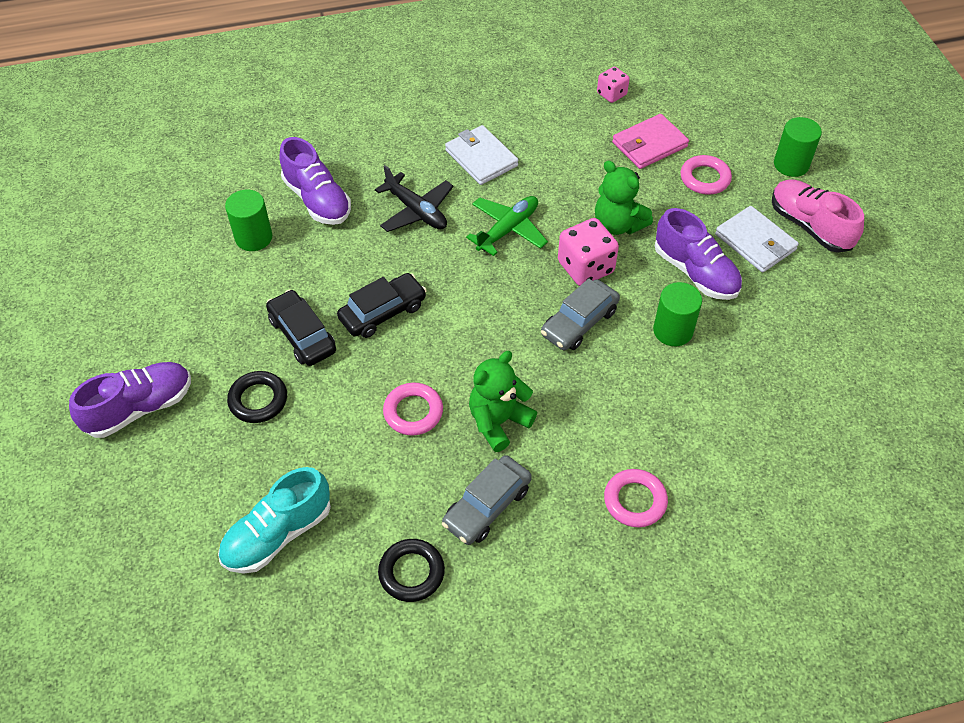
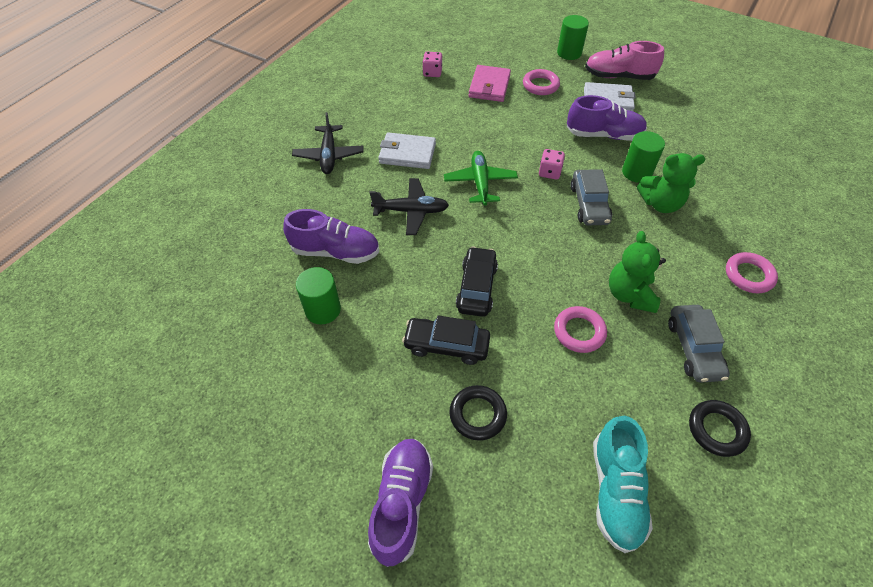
camera: 45 degrees left, 0 degrees up
pink dice [558,218,619,286] -> pink dice [539,149,565,180], size x0.60
green teddy bear [595,160,653,235] -> green teddy bear moved to [637,153,705,213]
none -> black plane [292,112,364,174]

